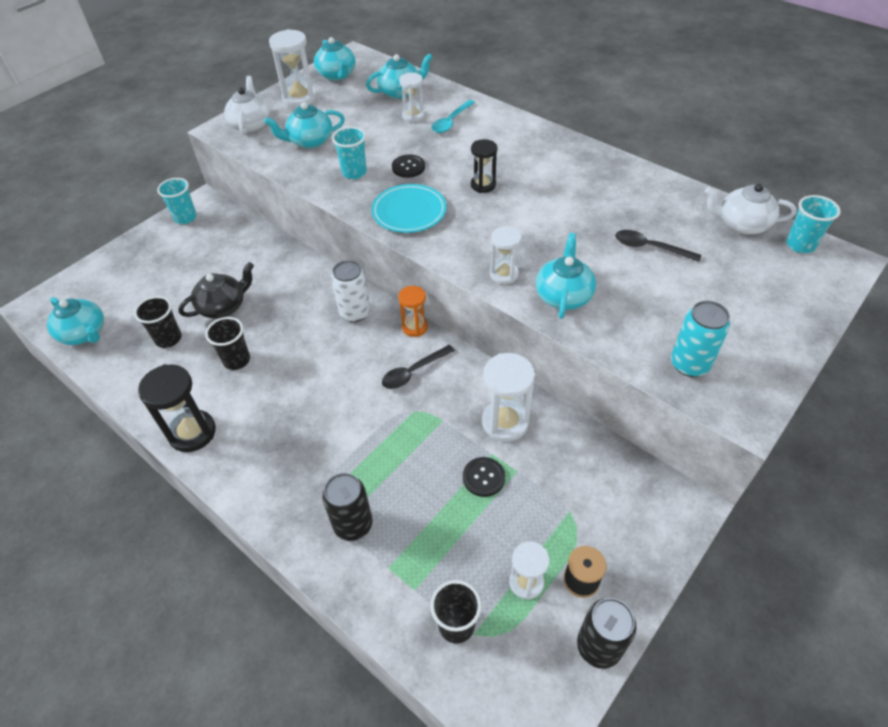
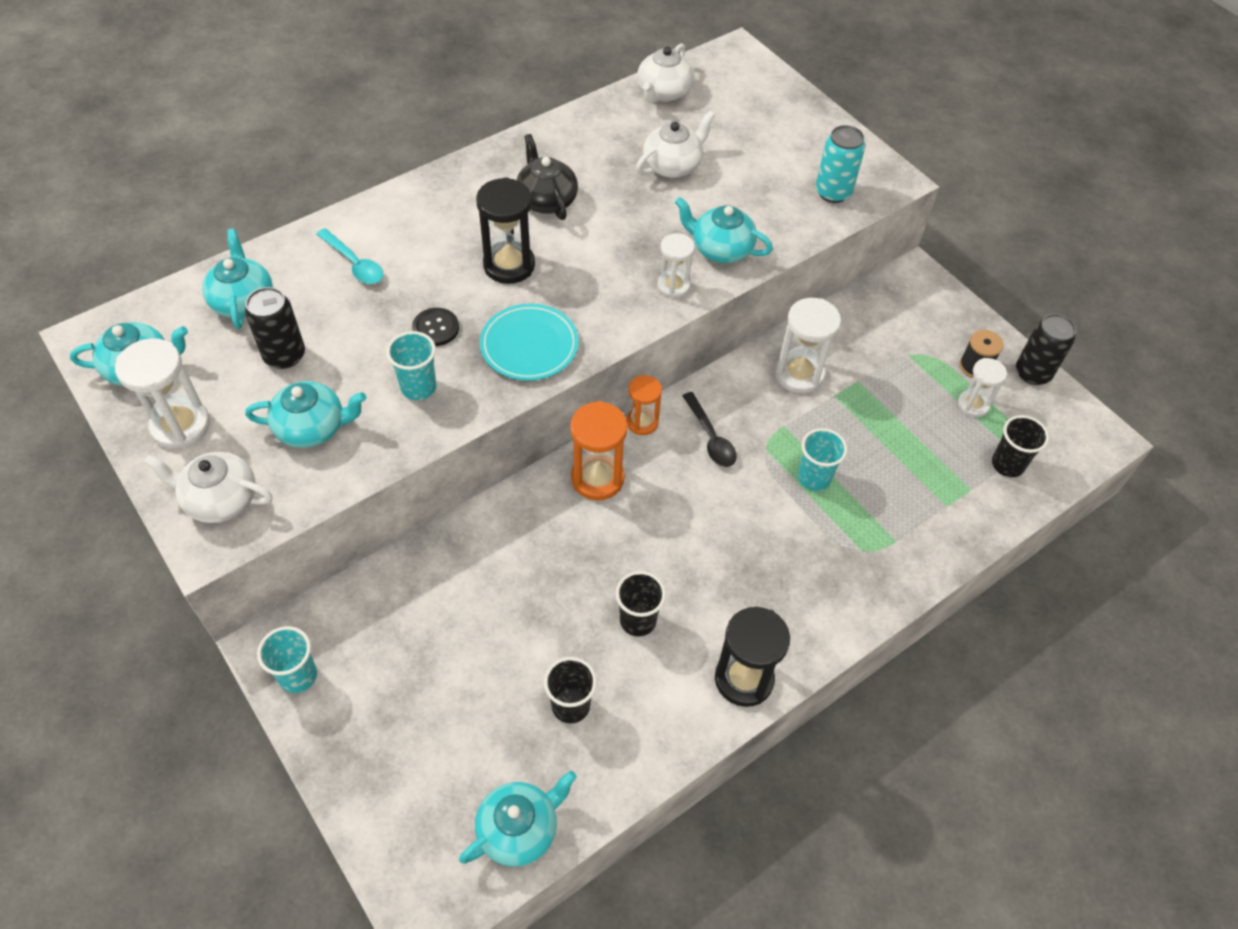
camera: 80 degrees left, 5 degrees up
black teapot [178,262,254,319] -> black teapot moved to [517,134,578,220]
turquoise teapot [264,102,345,149] -> turquoise teapot turned 90 degrees counterclockwise [245,381,366,448]
black can [322,473,373,541] -> black can moved to [245,287,305,369]
white can [331,260,370,322] -> orange hourglass [570,401,628,500]
white hourglass [399,73,425,122] -> none
black button [463,457,505,497] -> none
black hourglass [471,139,497,193] -> black hourglass [476,177,535,284], size x1.59
black spoon [615,230,701,262] -> white teapot [636,111,715,178]
turquoise cup [786,195,841,253] -> turquoise cup moved to [798,428,847,491]

